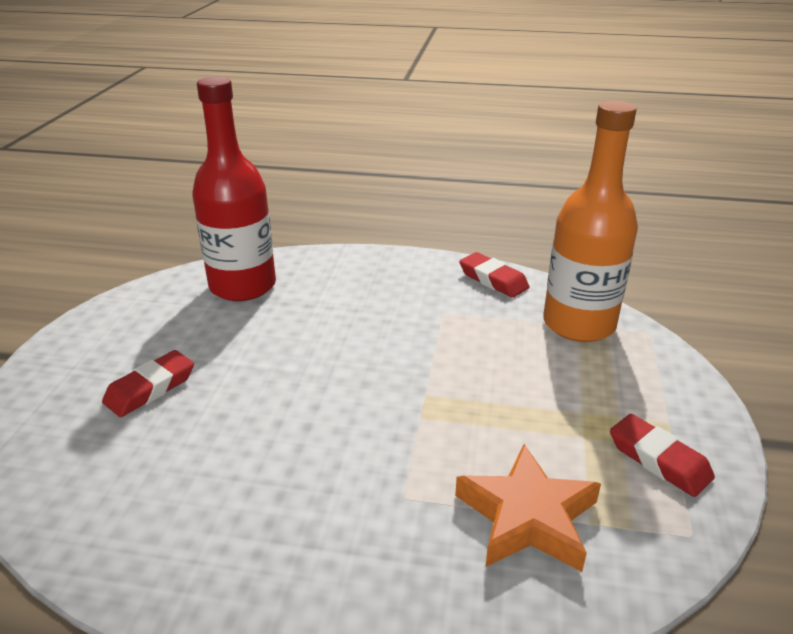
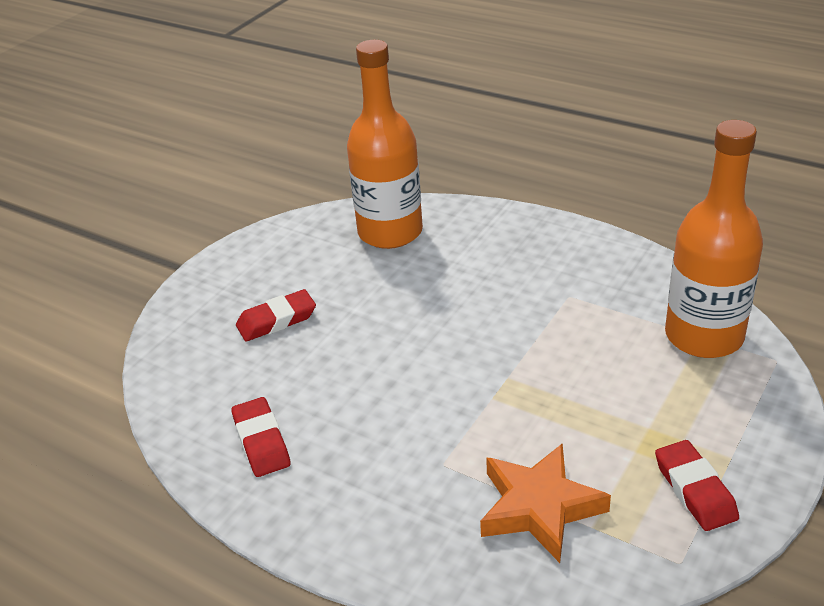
camera: 25 degrees right, 5 degrees up
red bottle [192,77,276,301] -> orange bottle [347,40,423,249]
red eraser [459,252,530,298] -> red eraser moved to [231,397,291,477]

